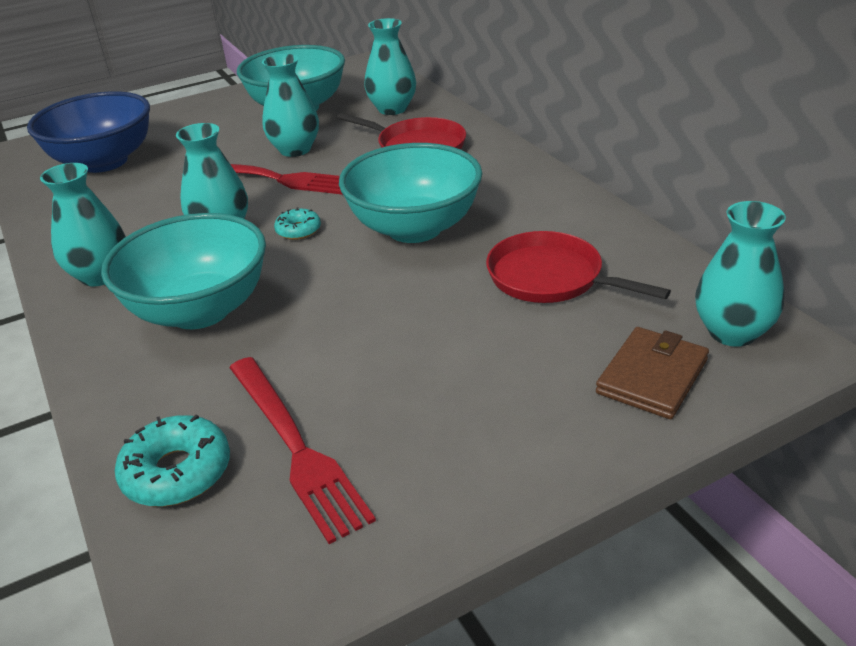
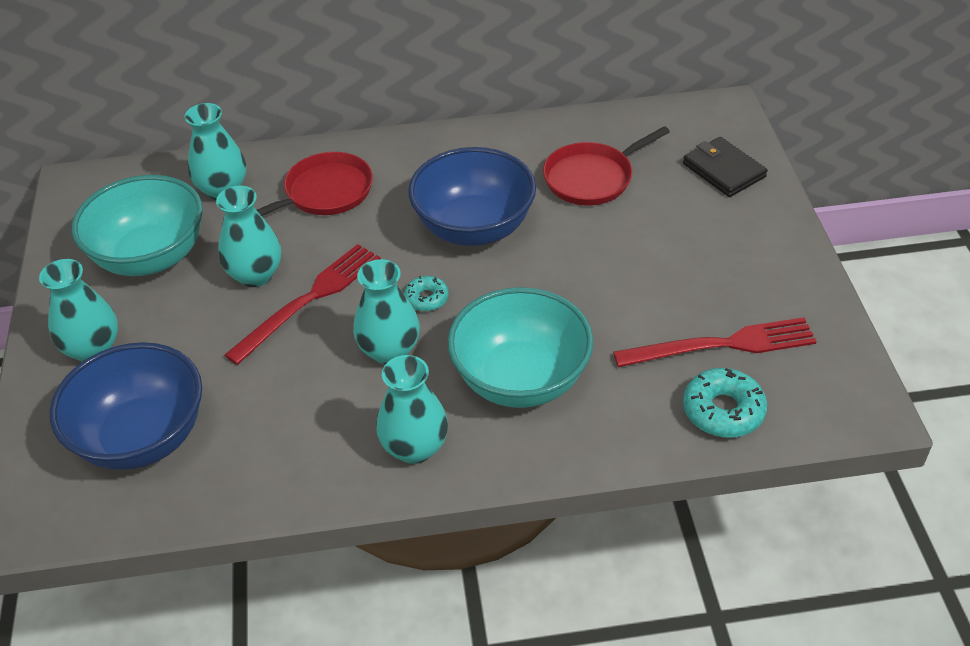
camera: 70 degrees left, 10 degrees up
turquoise bowl [339,143,482,243] -> blue bowl [408,147,536,246]
brown wallet [596,327,709,419] -> black wallet [683,137,768,197]
turquoise vase [695,201,786,347] -> turquoise vase moved to [39,259,118,362]

